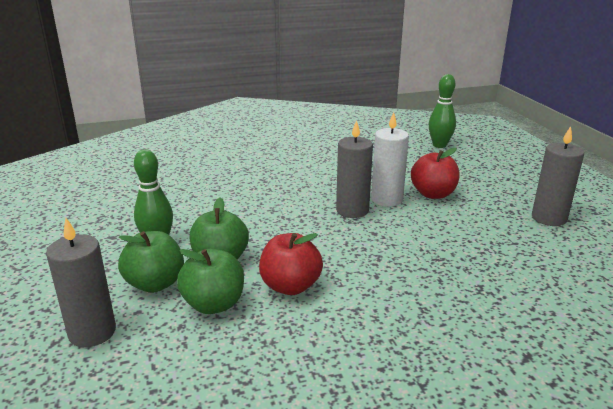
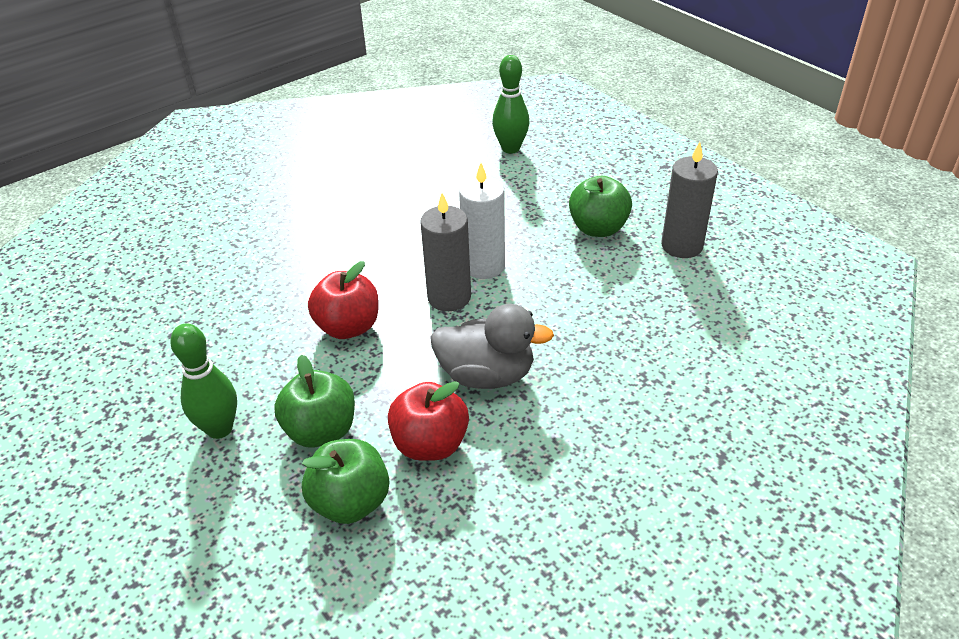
camera: 20 degrees left, 15 degrees up
grey candle [46,218,116,347] -> none
green apple [118,231,184,293] -> green apple moved to [569,176,632,237]
red apple [411,148,460,199] -> red apple moved to [308,261,379,339]
none -> grey duck [430,304,554,389]

